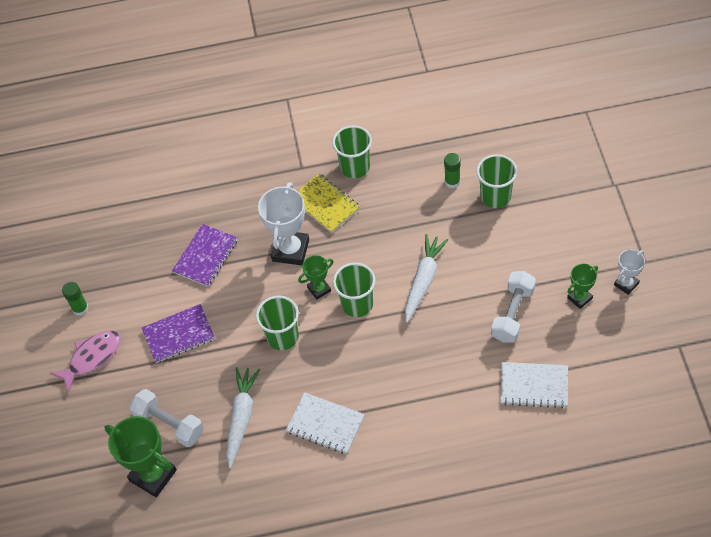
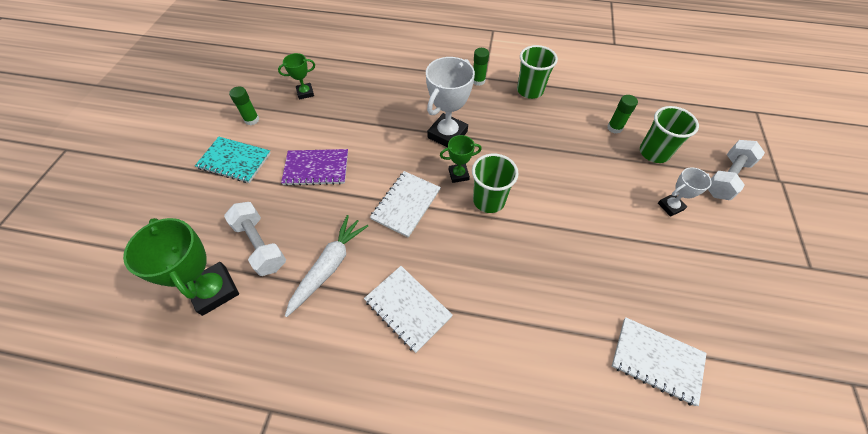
camera: 15 degrees right, 0 degrees up
pink fish [50,330,121,392] -> turquoise notebook [195,137,271,183]
purple notebook [172,224,238,287] -> none
green cup [256,296,299,350] -> white notebook [370,171,441,238]
yellow notebook [298,174,360,233] -> none
white carrot [405,234,448,323] -> none
white dumbbell [491,271,536,343] -> white dumbbell moved to [708,140,765,200]
green trophy [567,264,598,309] -> green trophy moved to [278,53,315,100]
white trophy [614,249,645,295] -> white trophy moved to [658,167,712,217]
none -> green glue stick [473,48,489,86]

